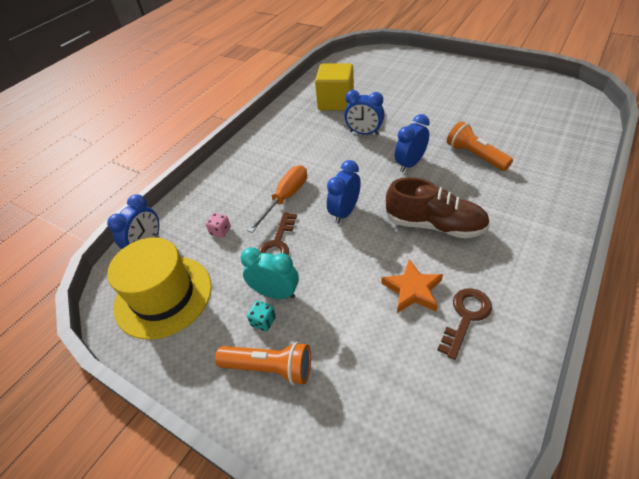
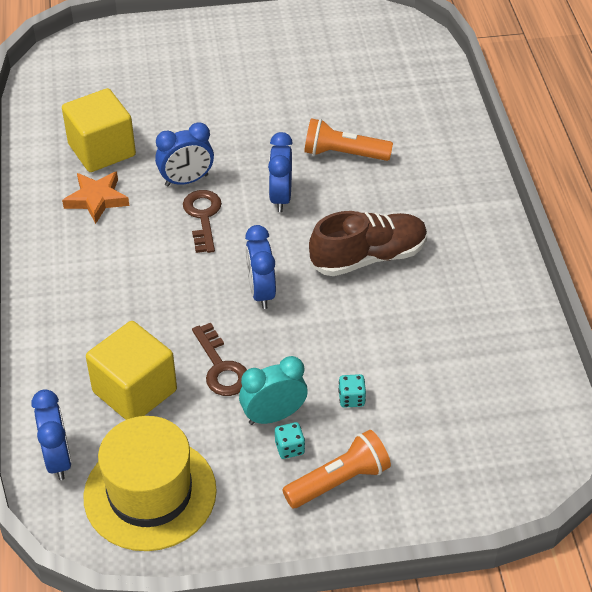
camera: 45 degrees left, 0 degrees up
pink dice [206,213,231,238] -> yellow cube [86,321,177,420]
orange screwdriver [247,165,307,233] -> none
orange star [381,259,443,313] -> orange star moved to [62,171,129,224]
brown key [437,288,492,360] -> brown key moved to [183,190,222,253]
none -> turquoise dice [338,374,366,408]

